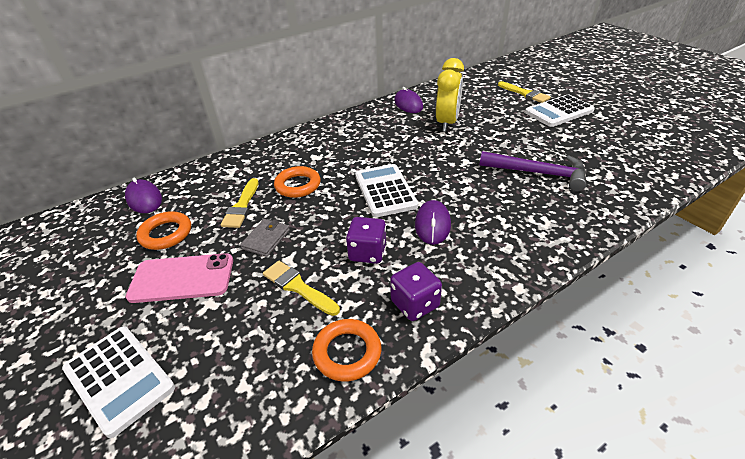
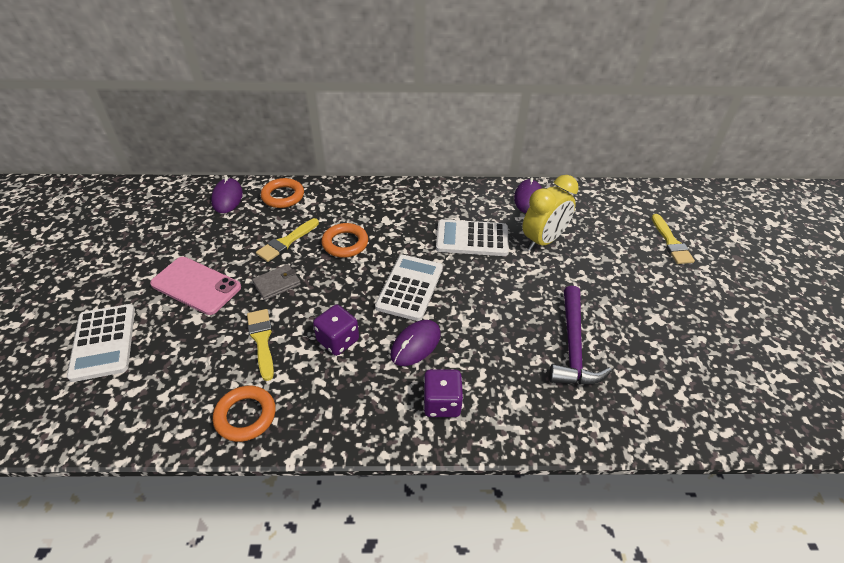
camera: 30 degrees right, 5 degrees up
orange ring [136,211,191,250] -> orange ring moved to [261,178,304,208]
purple dice [390,262,442,321] -> purple dice moved to [423,369,463,417]
purple hammer [480,151,587,191] -> purple hammer turned 45 degrees clockwise [549,286,612,384]
white calculator [525,94,595,127] -> white calculator moved to [436,219,509,256]

